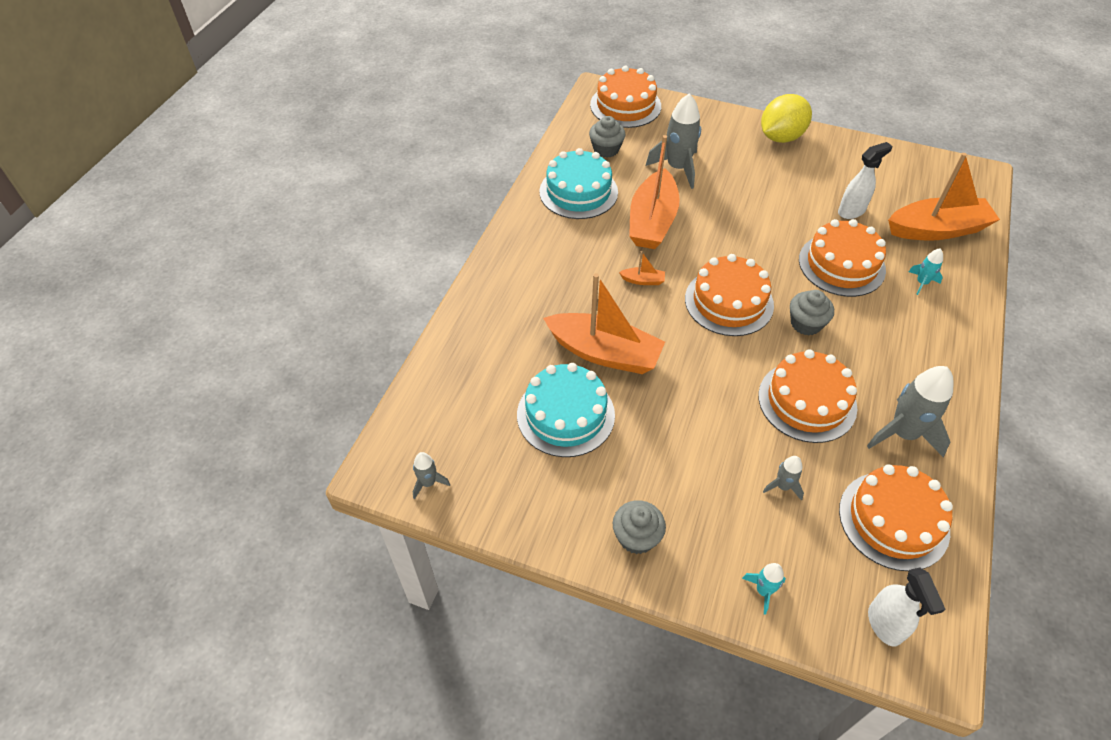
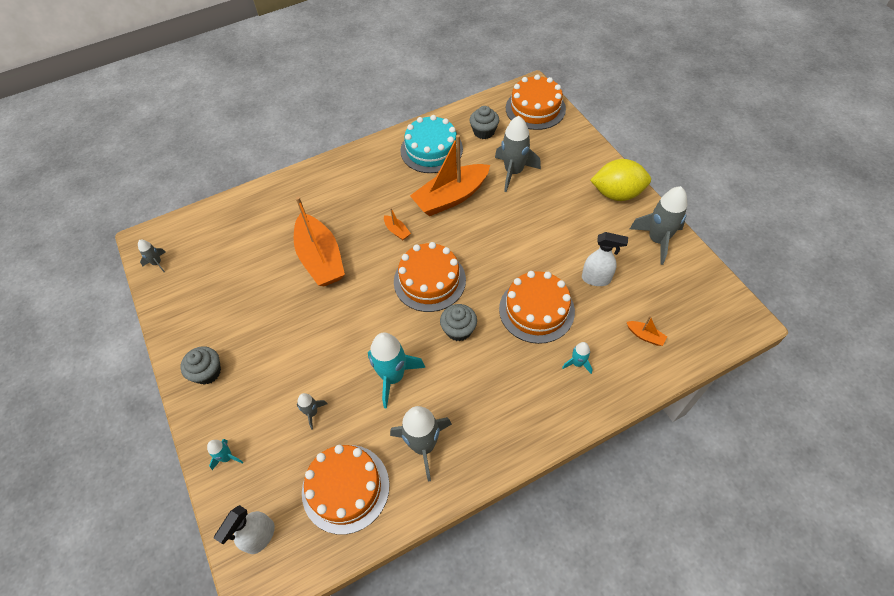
camera: 45 degrees right, 5 degrees up
turquoise cake [517,363,615,457] -> none
orange cake [758,349,857,443] -> turquoise rocket [368,332,426,409]
orange boat [888,153,1000,241] -> orange boat [627,316,667,346], size x0.40
none -> grey rocket [630,186,687,265]

